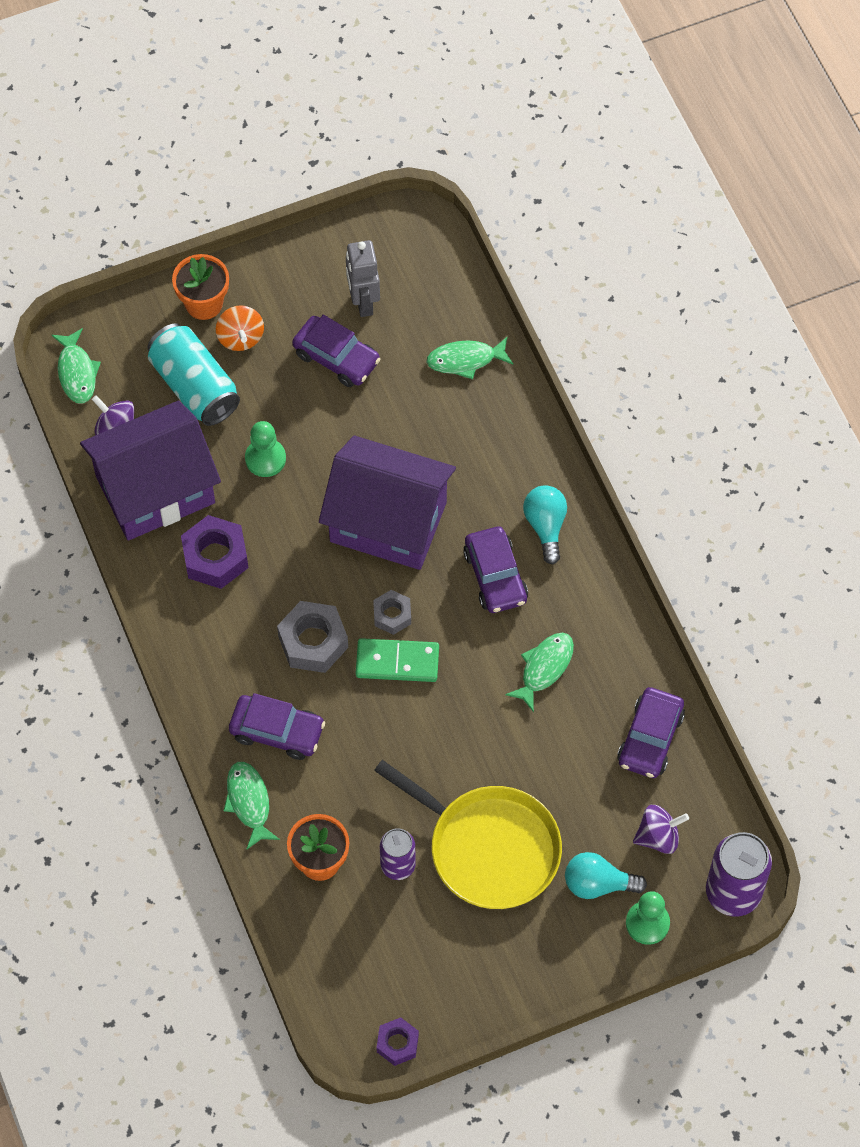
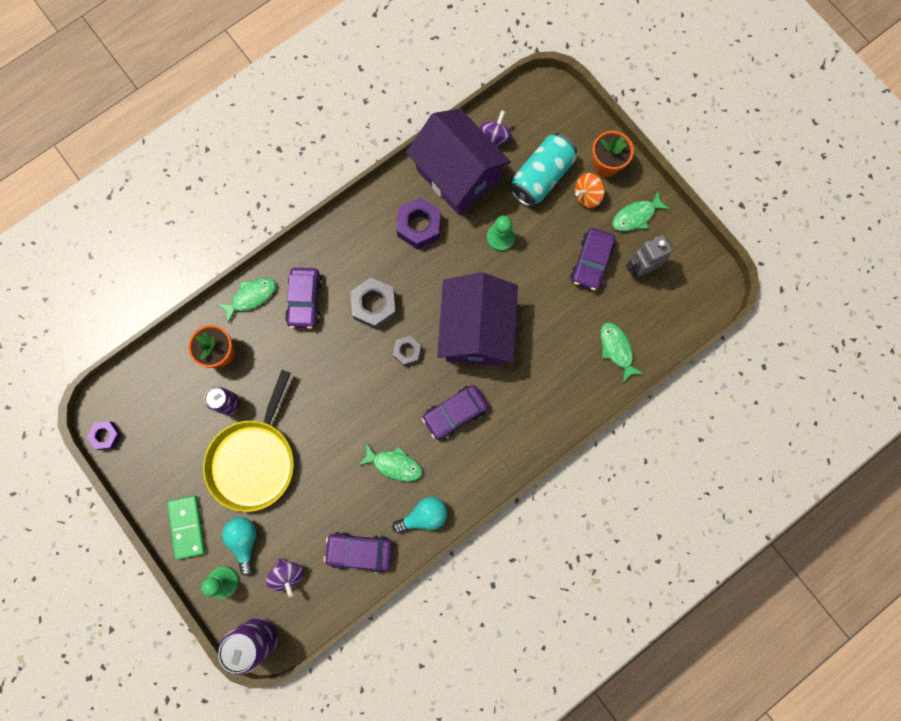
camera: 75 degrees right, 15 degrees up
green fish [52,328,101,404] -> green fish moved to [612,192,670,231]
green domino [356,638,439,682] -> green domino moved to [167,496,205,560]
turquoise light bulb [523,485,567,565] -> turquoise light bulb moved to [392,497,447,533]

